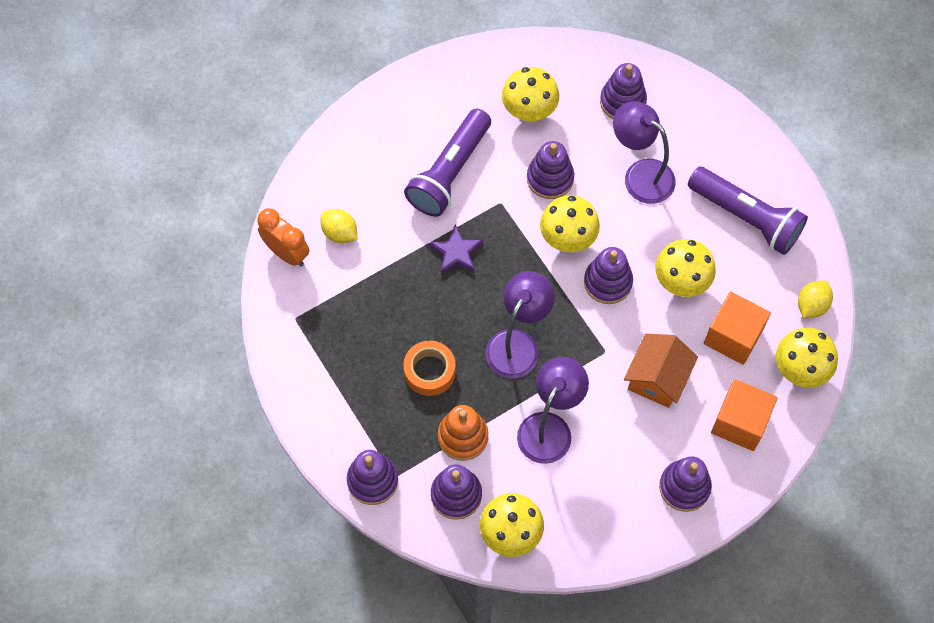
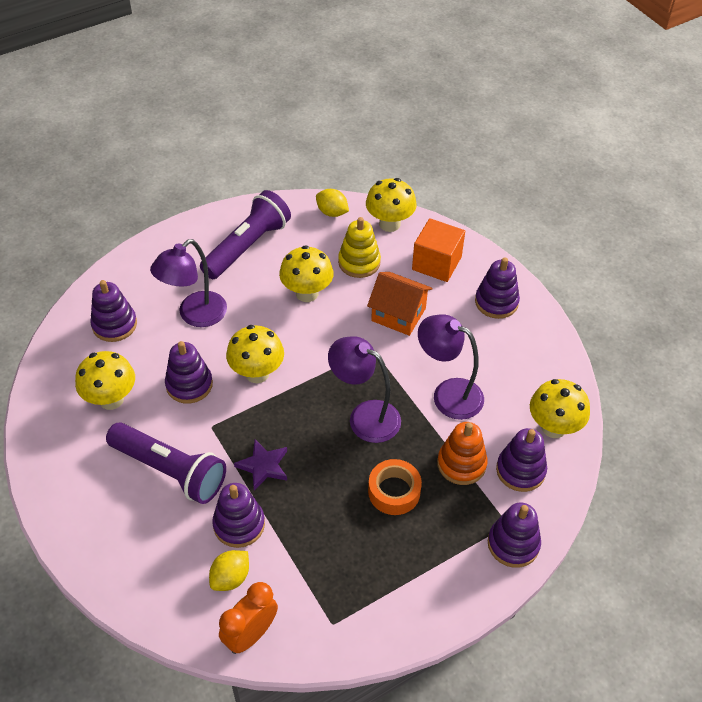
camera: 90 degrees left, 15 degrees down
purple stacking toy [584,247,633,304] -> purple stacking toy moved to [212,483,265,548]
orange cube [704,292,771,365] -> yellow stacking toy [338,217,381,278]

